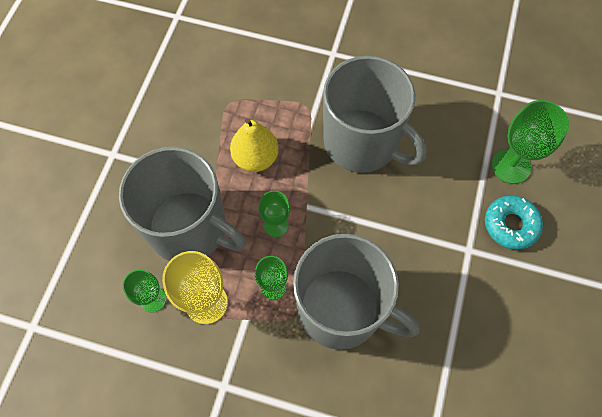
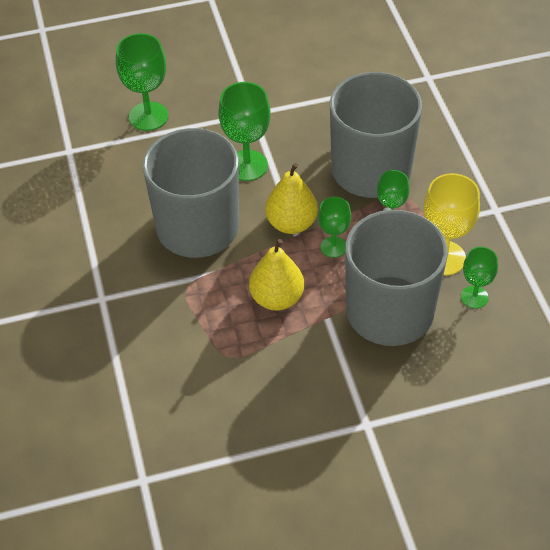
camera: 120 degrees left, 15 degrees down
turquoise donut [485,195,543,250] -> none
none -> green goblet [218,82,271,181]
none -> yellow pear [265,163,318,234]

